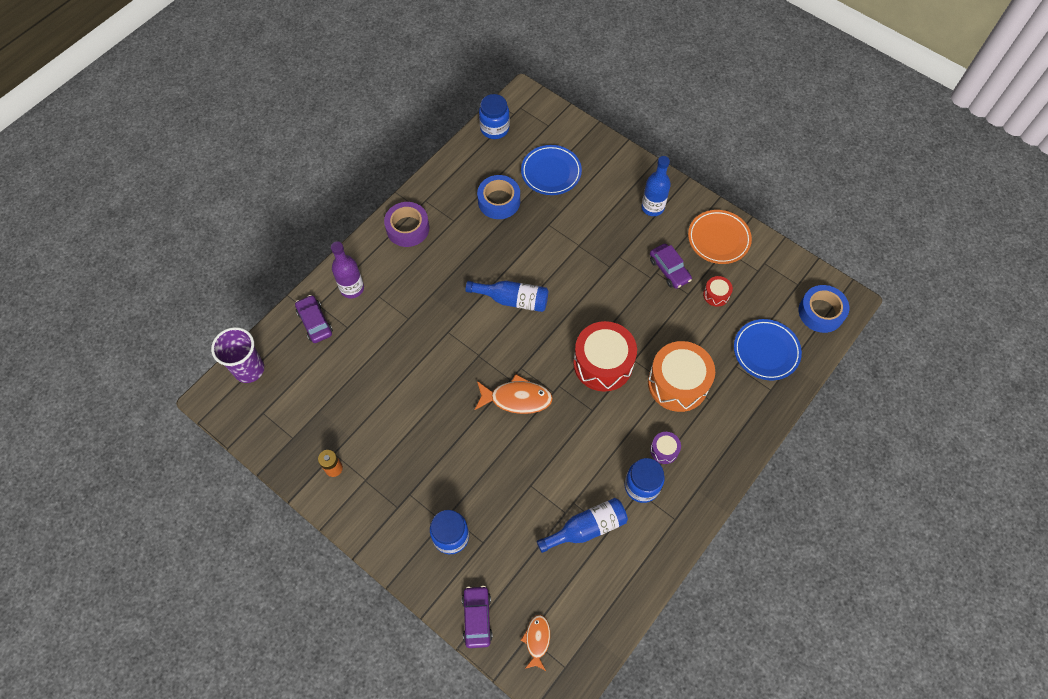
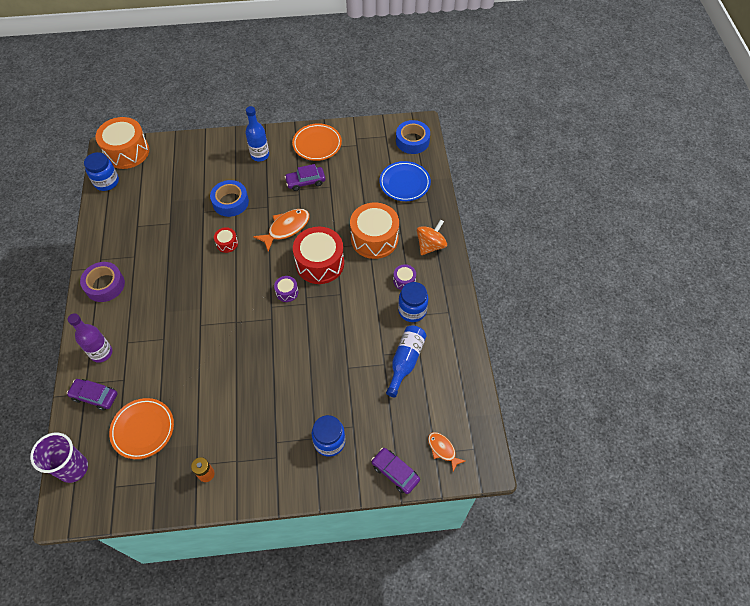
camera: 45 degrees left, 5 degrees down
blue bottle [465,281,548,312] -> none
orange fish [475,374,553,414] -> orange fish moved to [253,209,310,252]
blue tape [477,175,520,219] -> blue tape moved to [210,180,249,217]
blue plate [521,145,582,195] -> none
purple car [650,244,692,289] -> purple car turned 150 degrees clockwise [284,164,325,191]
red drum [703,276,733,307] -> red drum moved to [214,227,238,253]
none -> orange drum [95,117,149,169]
none -> orange plate [109,398,174,459]
none -> purple drum [274,276,298,302]
none -> orange spinning top [417,219,447,255]

